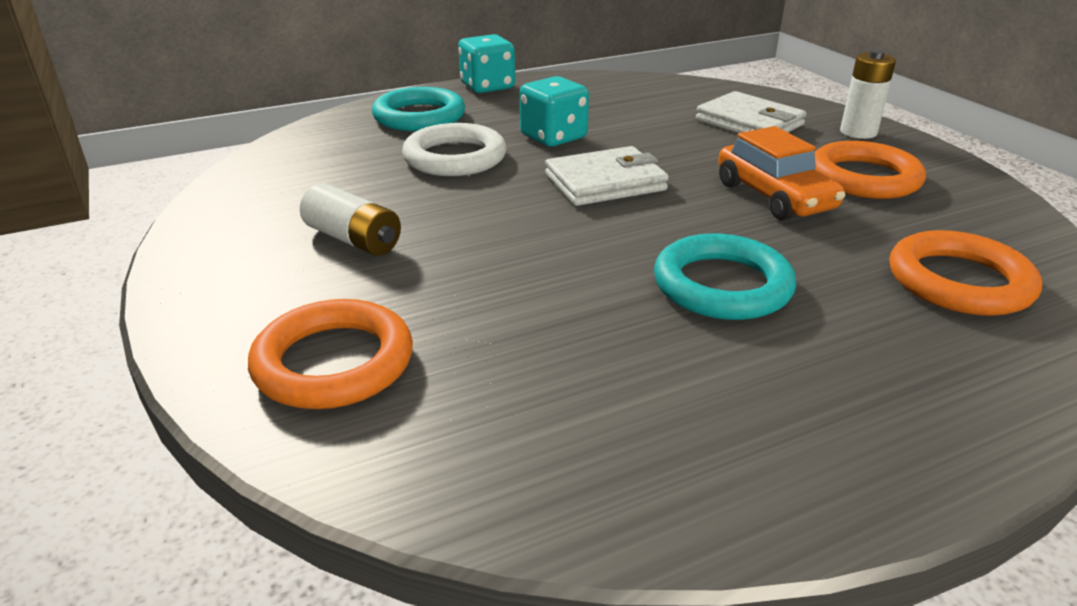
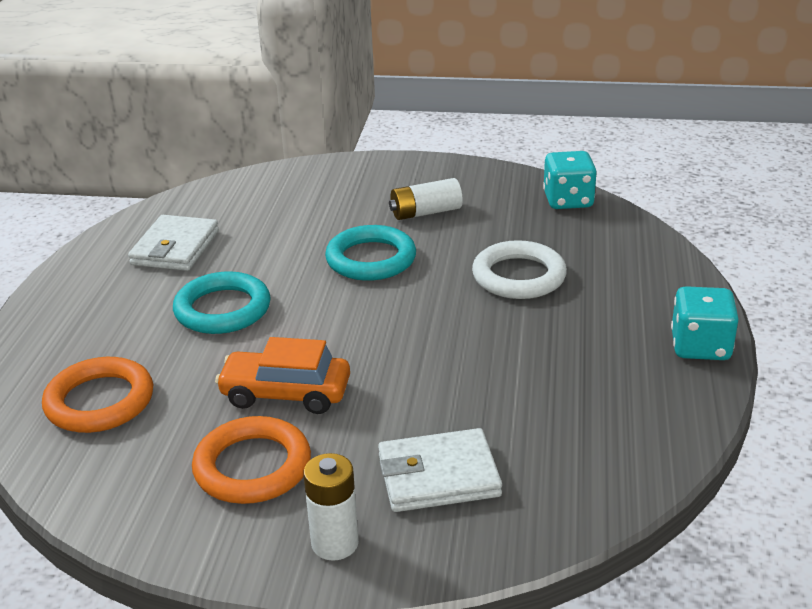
camera: 125 degrees right, 0 degrees up
orange ring [248,299,413,409] -> none
turquoise ring [372,87,465,131] -> turquoise ring moved to [325,225,416,281]
turquoise dice [520,76,589,147] -> turquoise dice moved to [543,151,597,209]
white wallet [545,146,669,206] -> white wallet moved to [128,215,219,271]

